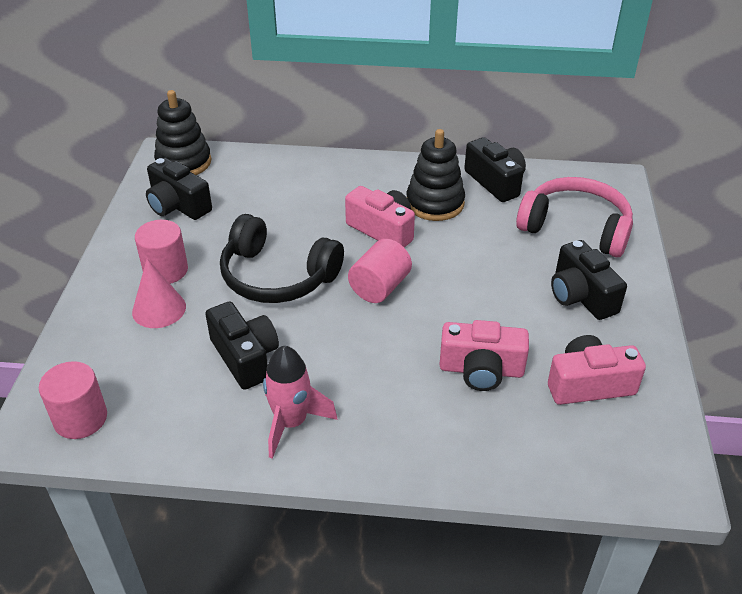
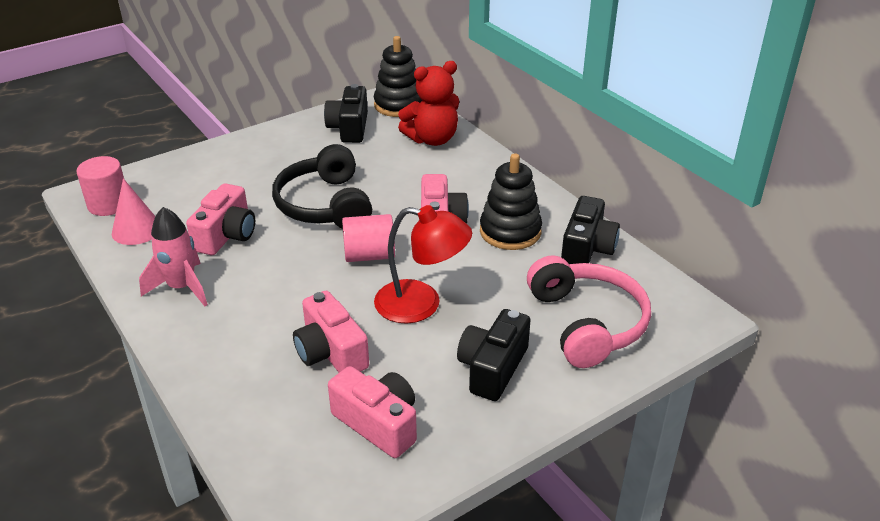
camera: 50 degrees right, 5 degrees down
pink cone [132,259,186,328] -> pink cone moved to [112,178,155,245]
pink cylinder [135,220,188,284] -> none
black camera [205,302,279,390] -> pink camera [186,183,255,255]
none -> red lamp [374,205,472,323]
none -> red teddy bear [398,61,459,146]

